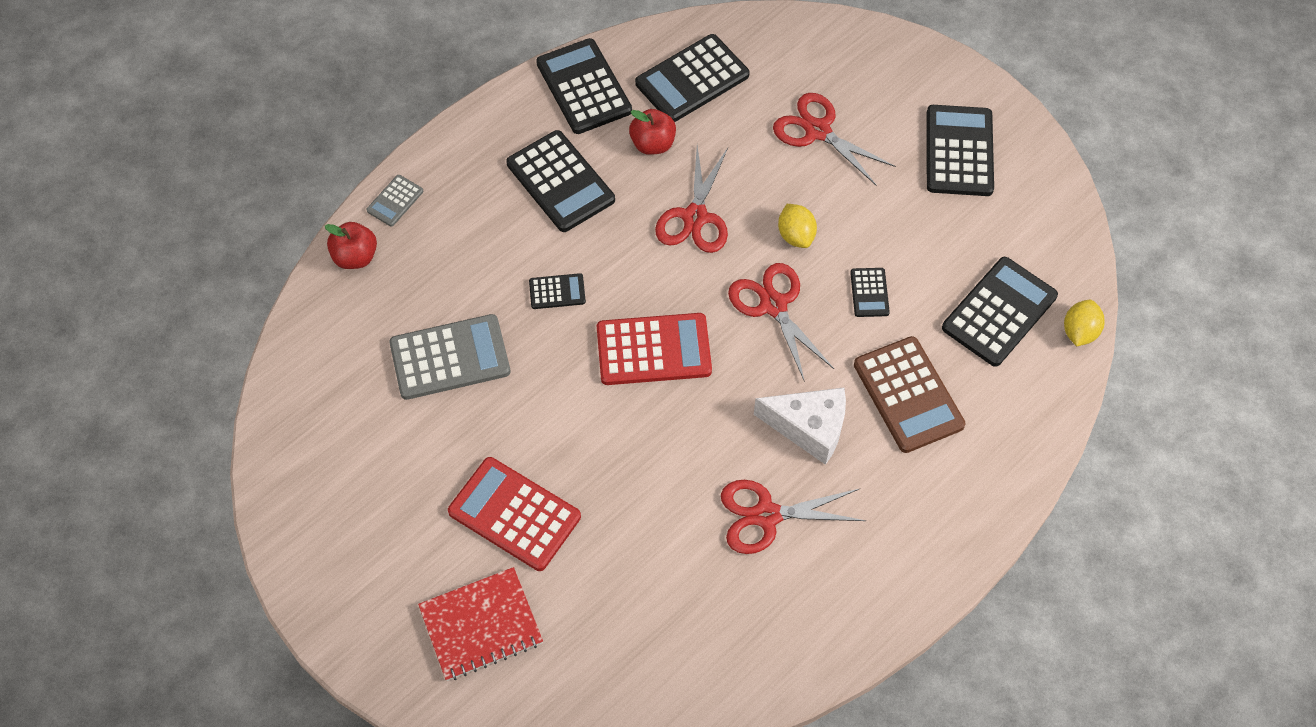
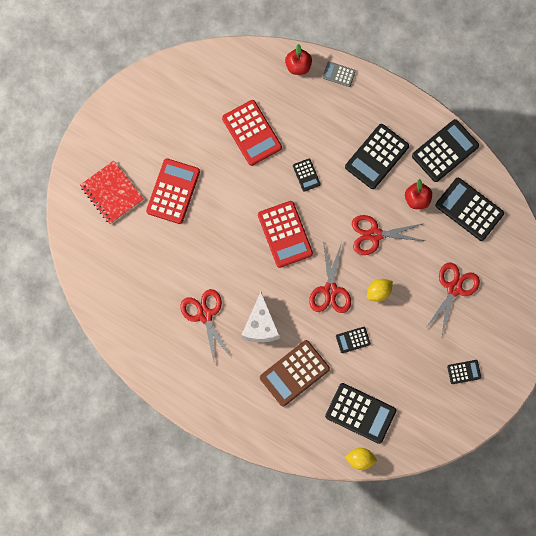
camera: 75 degrees right, 15 degrees up
grey calculator [389,314,510,400] -> red calculator [222,100,282,166]
red scissors [728,263,834,382] -> red scissors turned 135 degrees clockwise [309,241,351,313]
black calculator [926,105,994,196] -> black calculator [447,360,481,384], size x0.50

